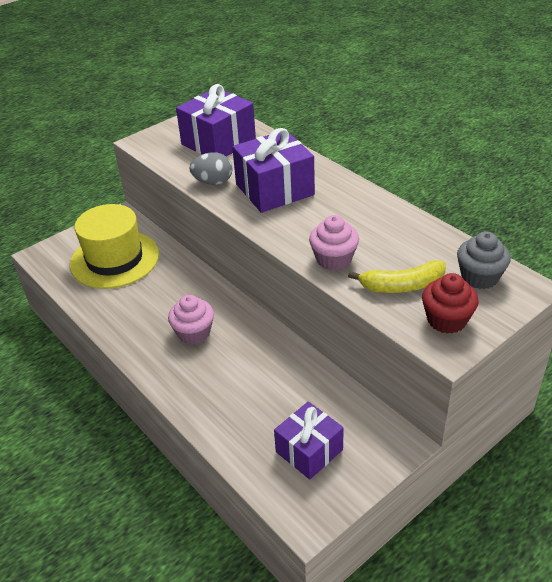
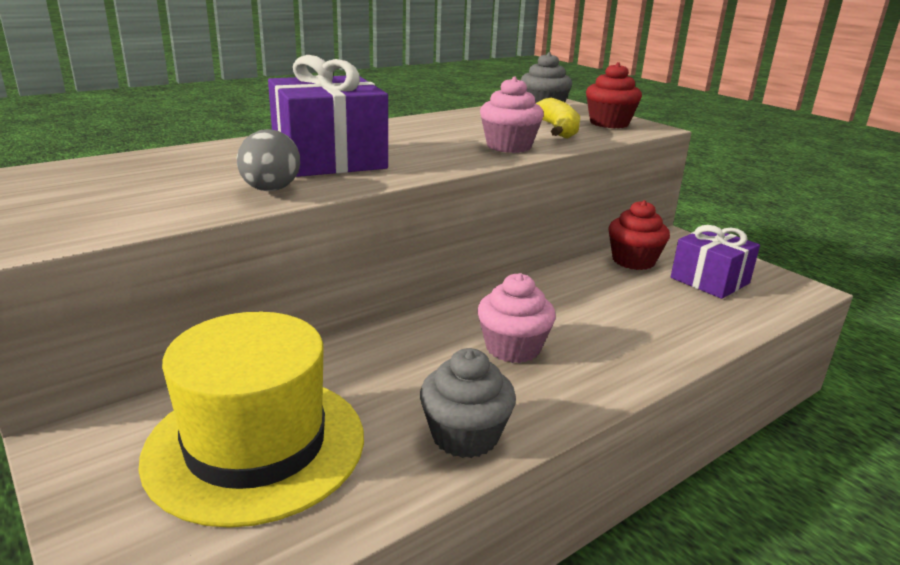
camera: 90 degrees left, 15 degrees down
purple gift [176,84,256,156] -> none
none -> grey cupcake [420,348,516,458]
none -> red cupcake [608,200,670,270]

